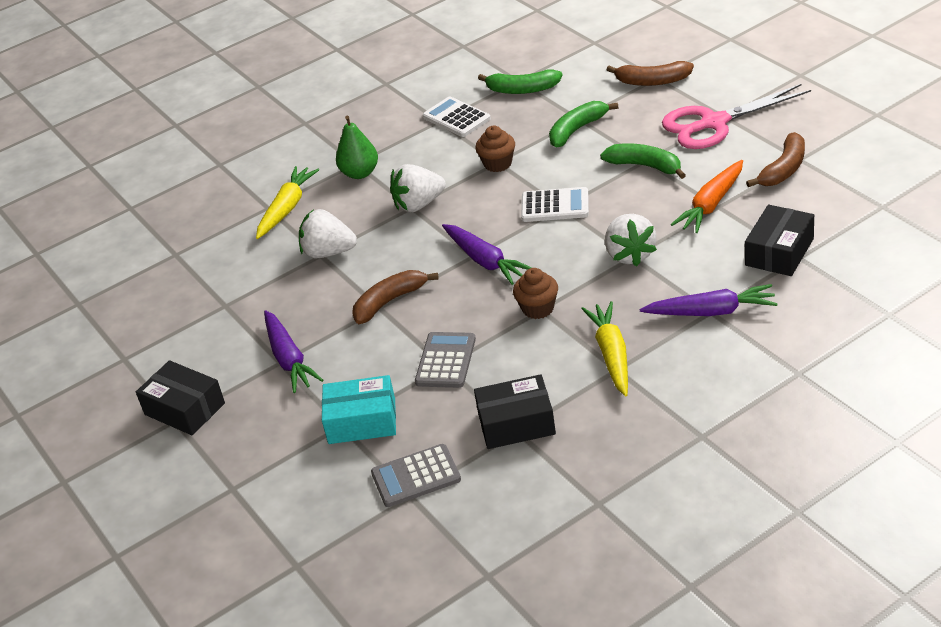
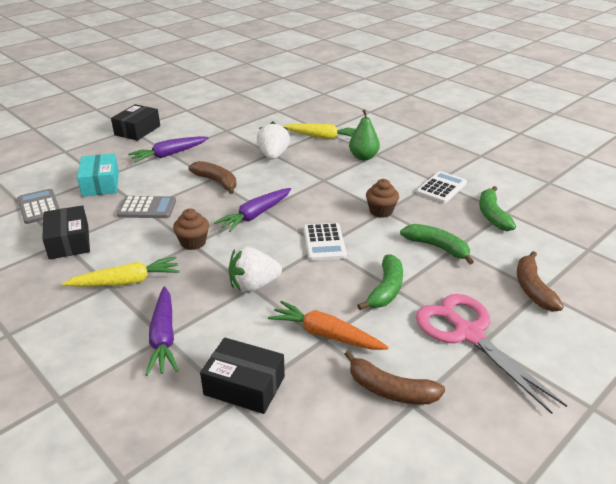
camera: 75 degrees right, 5 degrees down
white strawberry [390,164,446,212] -> none

